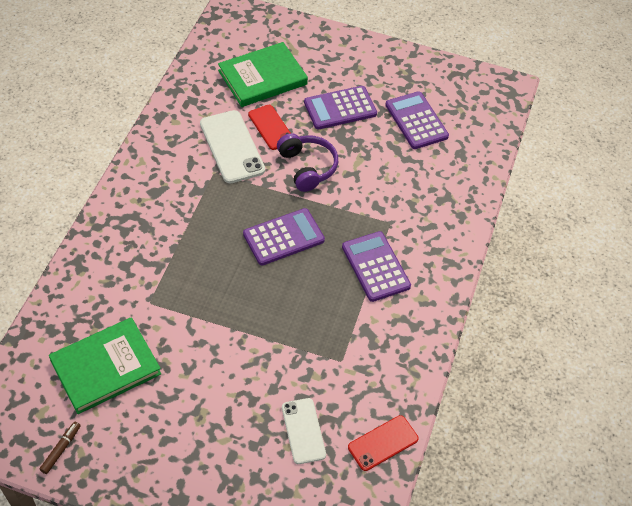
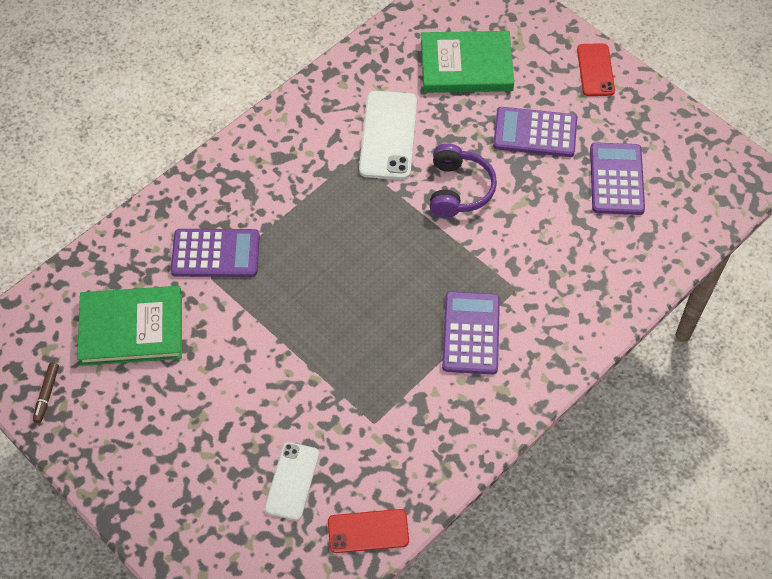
camera: 30 degrees right, 5 degrees up
brown marker [39,422,81,474] -> brown marker turned 135 degrees clockwise [33,362,59,423]
purple calculator [243,208,325,265] -> purple calculator moved to [171,229,260,277]
red phone [248,105,290,150] -> red phone moved to [577,43,615,96]

